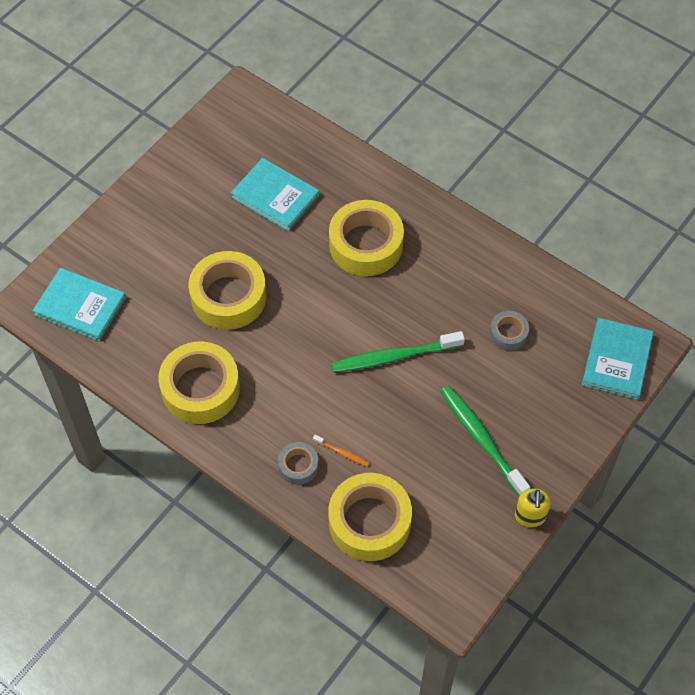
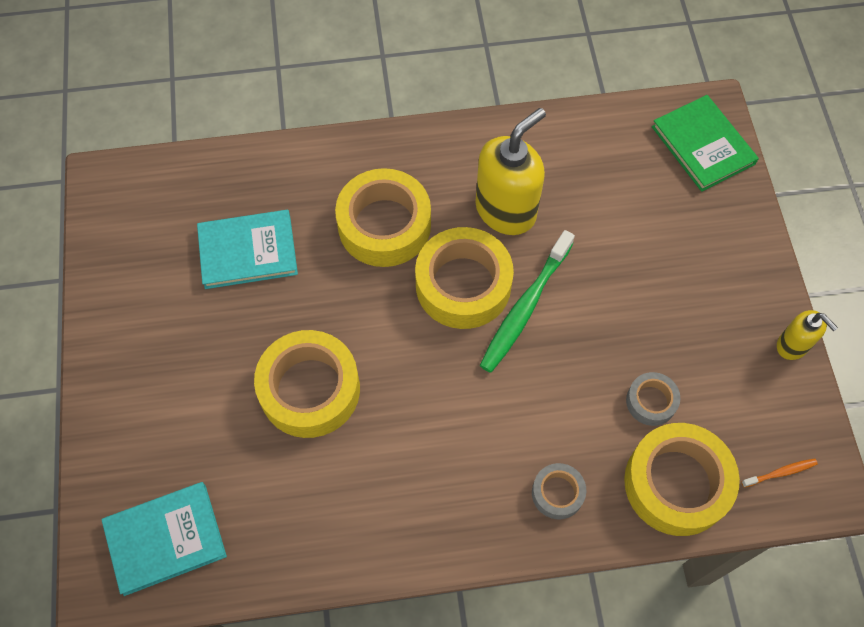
camera: 45 degrees left, 5 degrees up
yellow tape [158,341,240,424] -> yellow tape moved to [415,227,514,329]
orange toothbrush [313,435,369,467] -> orange toothbrush moved to [742,458,818,488]
green toothbrush [441,385,530,497] -> none
grey tape [490,311,529,350] -> grey tape moved to [626,372,680,426]
turquoise book [582,318,654,400] -> green book [652,95,759,192]
none -> yellow soap dispenser [475,108,546,235]

